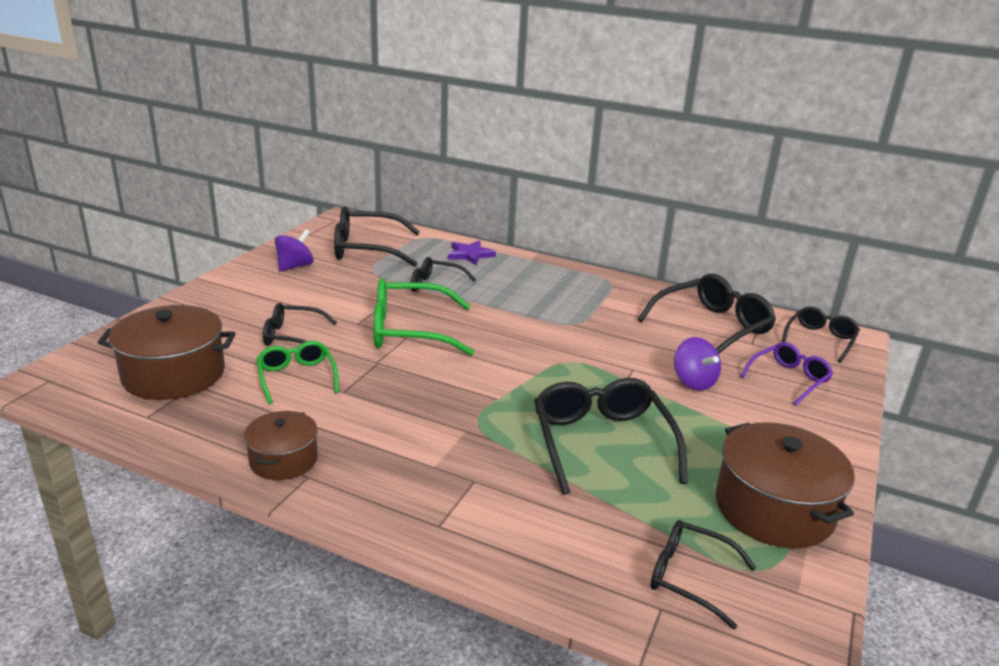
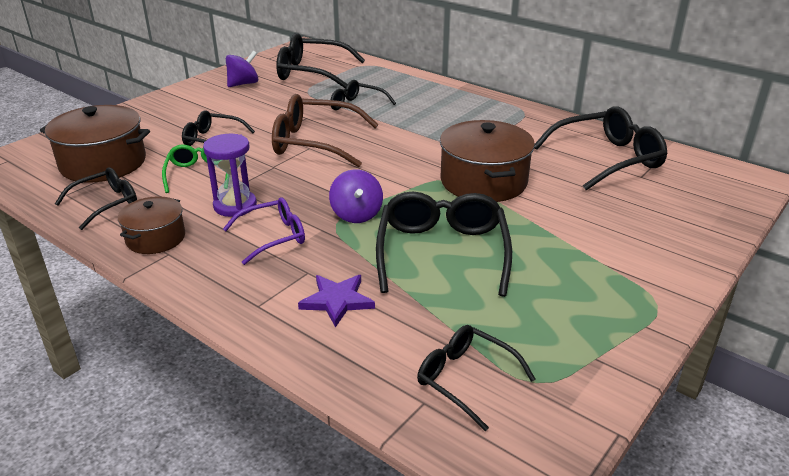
camera: 15 degrees right, 5 degrees up
green glasses [374,278,474,356] -> brown glasses [272,94,379,167]
purple star [448,240,496,265] -> purple star moved to [298,275,375,328]
purple spinning top [674,337,721,391] -> purple spinning top moved to [329,169,383,223]
brown pot [716,422,855,548] -> brown pot moved to [440,120,535,202]
purple glasses [740,342,833,406] -> purple glasses moved to [223,197,305,265]
black glasses [782,306,860,363] -> black glasses moved to [55,167,137,230]
none -> purple hourglass [203,134,257,217]

